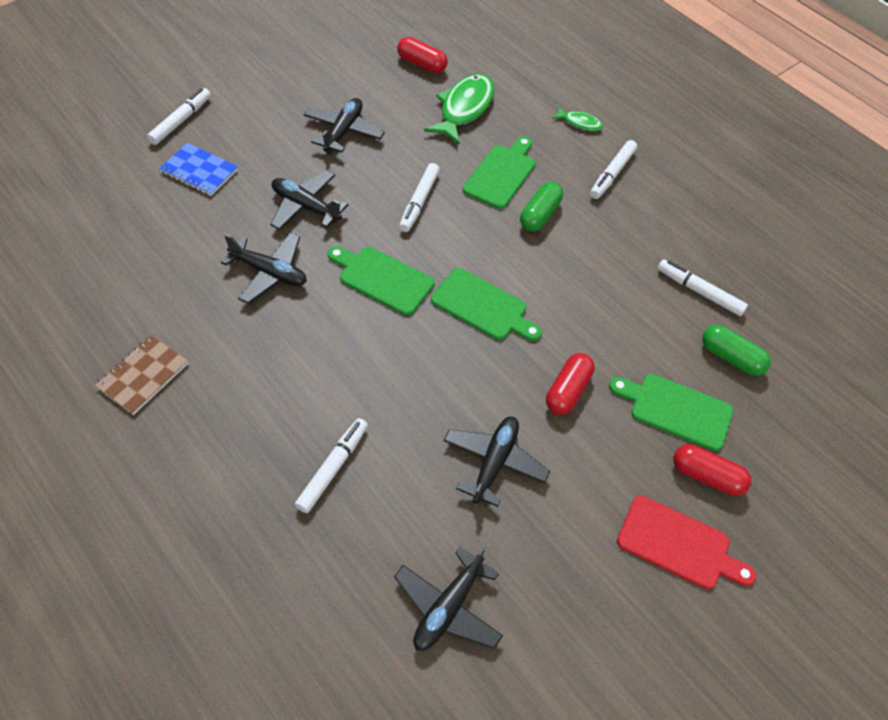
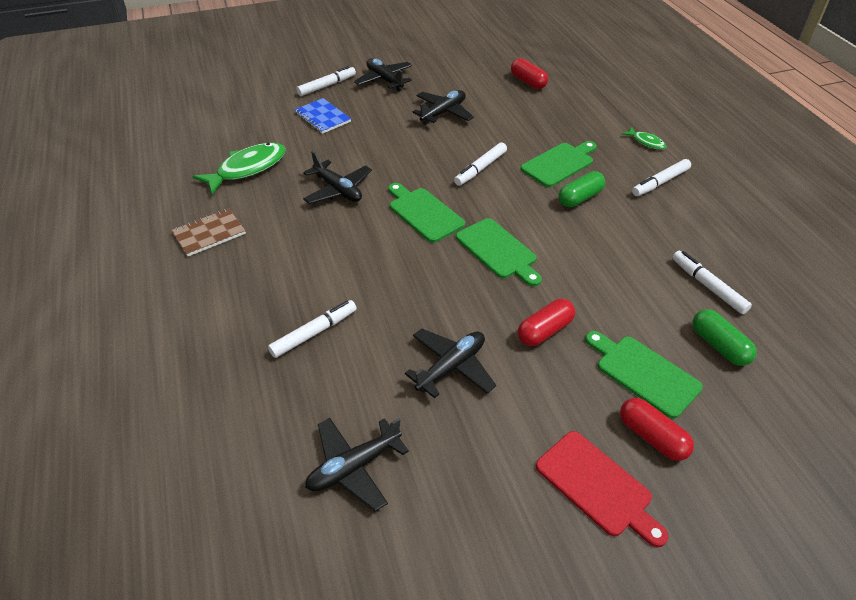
camera: 25 degrees right, 10 degrees down
black plane [270,170,348,230] -> black plane moved to [354,58,413,91]
green fish [424,74,495,145] -> green fish moved to [193,142,286,195]

